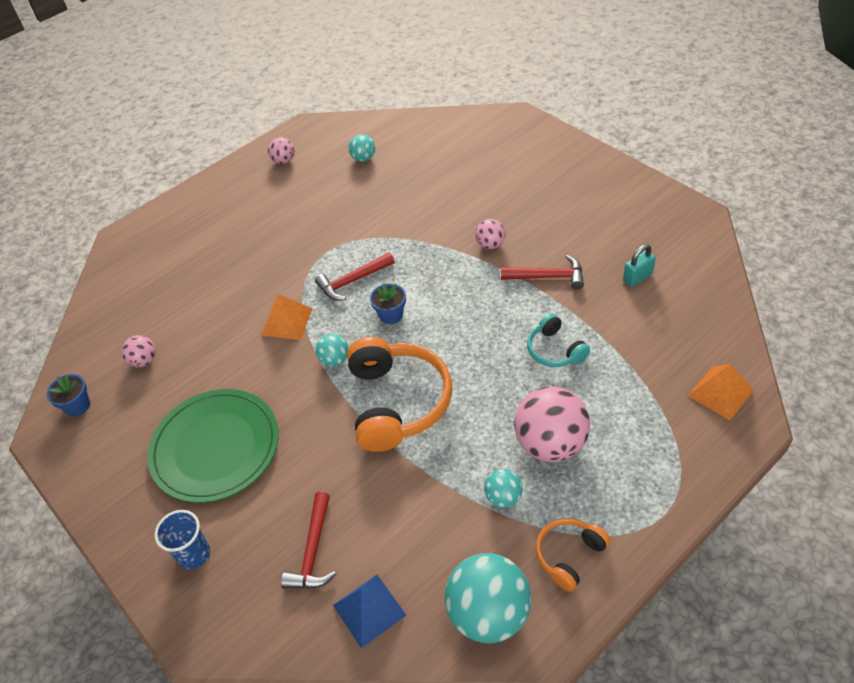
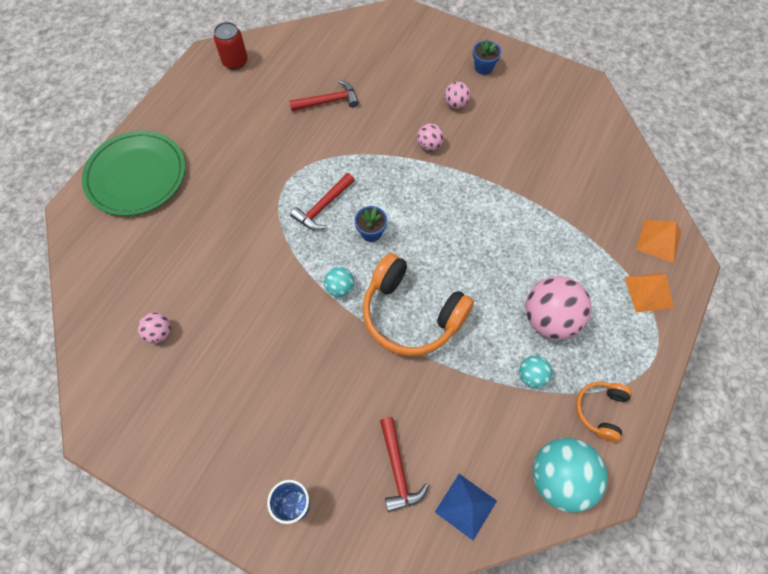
camera: 25 degrees left, 15 degrees up
blue flower pot [47,374,90,416] -> blue flower pot moved to [473,40,501,75]
green plate [147,389,279,503] -> green plate moved to [82,131,185,216]
orange pyramid [261,294,312,340] -> orange pyramid moved to [625,273,674,312]
pink ball [268,137,295,164] -> pink ball moved to [445,82,471,109]
orange headphones [347,337,452,452] -> orange headphones turned 150 degrees clockwise [362,253,474,356]
turquoise ball [348,134,375,162] -> none
red hammer [501,255,584,289] -> red hammer moved to [289,80,359,111]
turquoise headphones [527,313,590,367] -> none
turquoise padlock [623,244,656,287] -> none
none -> red can [214,22,248,70]

